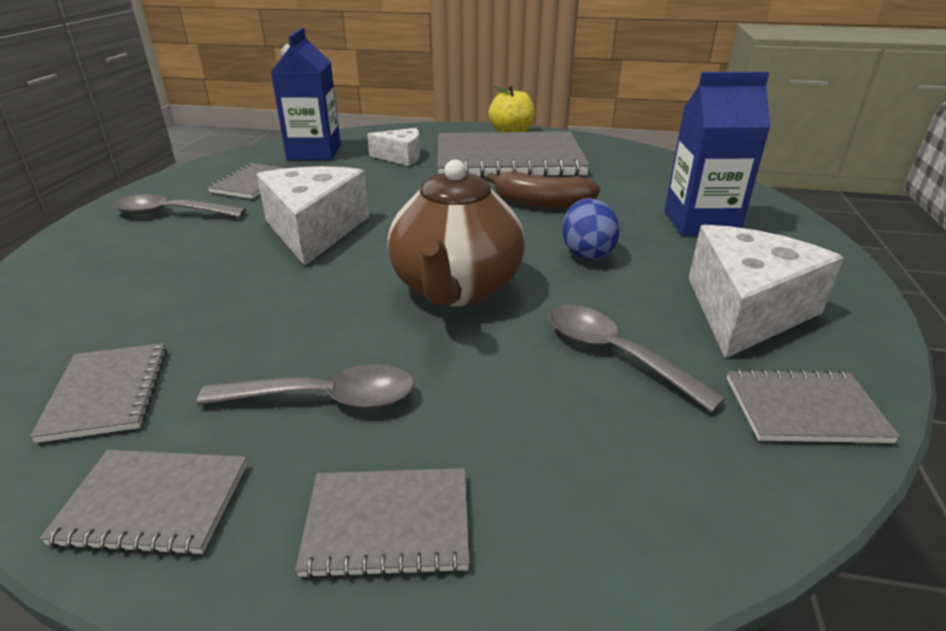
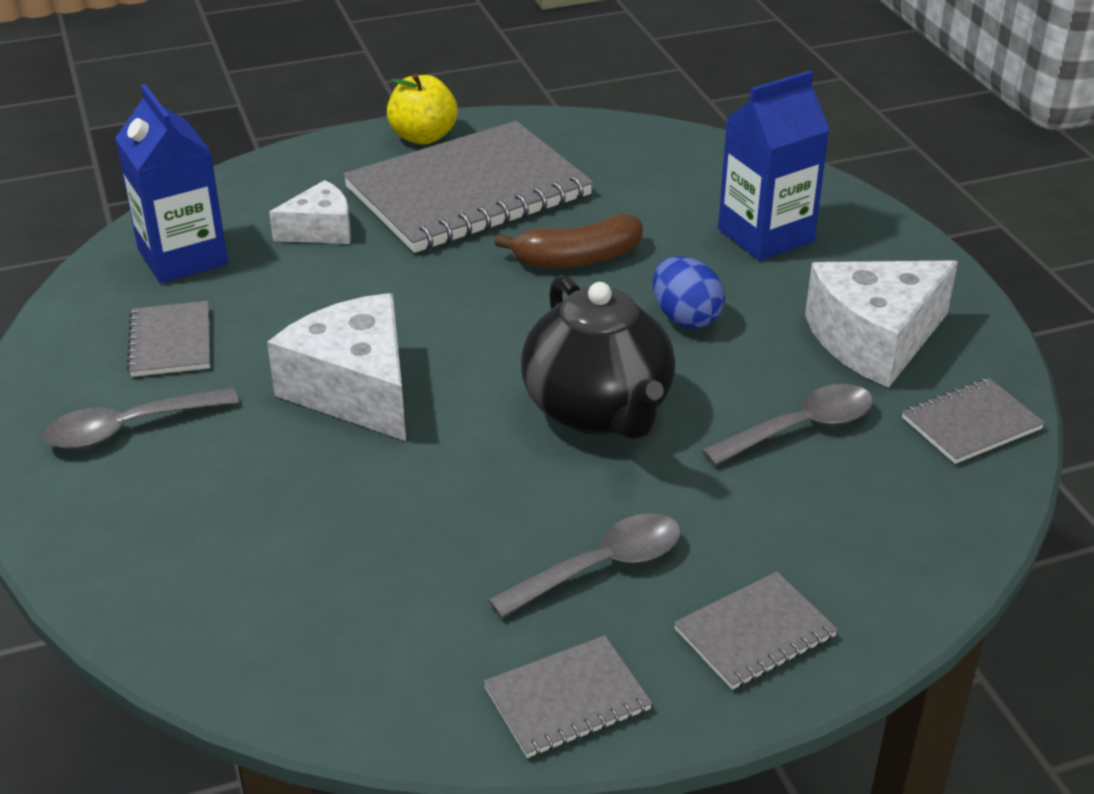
camera: 30 degrees left, 5 degrees up
grey notebook [30,343,167,443] -> none
brown teapot [388,160,525,306] -> black teapot [521,275,675,439]
grey spoon [549,304,726,412] -> grey spoon turned 135 degrees clockwise [702,384,873,466]
white cheese [689,225,844,358] -> white cheese turned 120 degrees counterclockwise [805,261,958,388]

